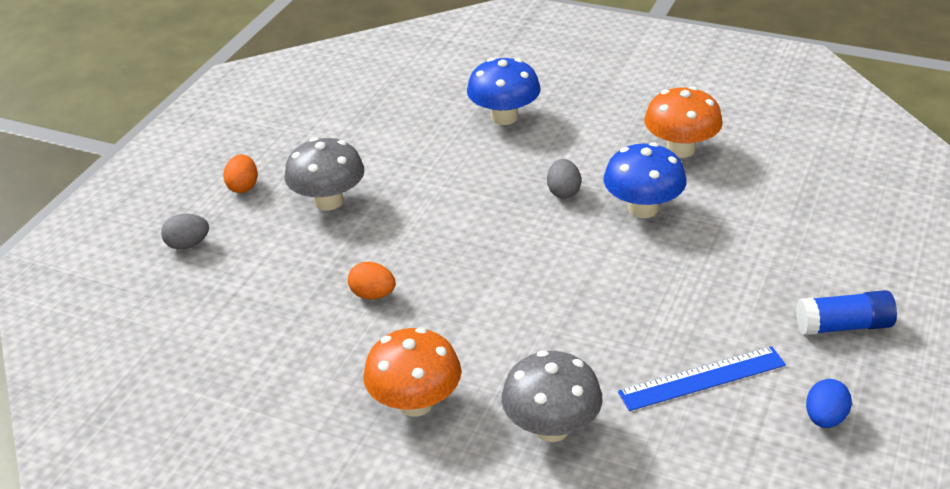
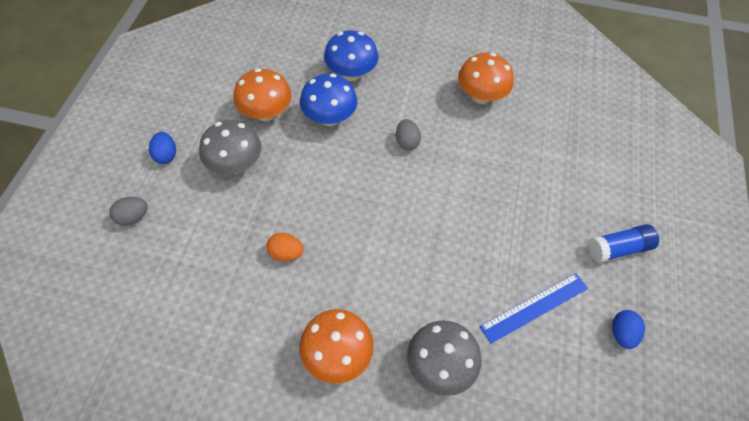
camera: 15 degrees left, 20 degrees up
orange egg [223,154,258,193] -> blue egg [149,132,176,164]
blue mushroom [603,142,686,218] -> blue mushroom moved to [300,74,357,126]
none -> orange mushroom [233,68,292,121]

